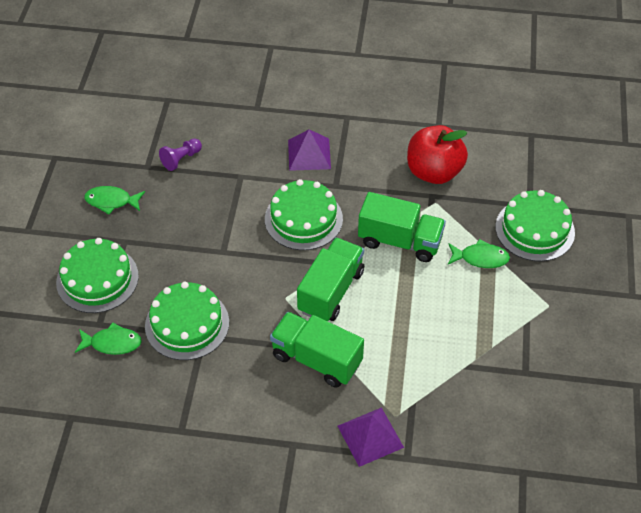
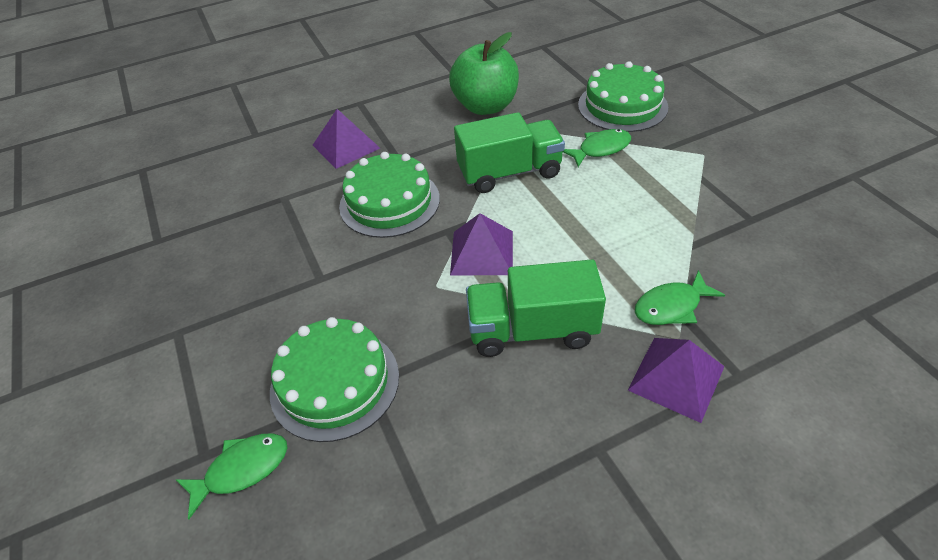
camera: 30 degrees left, 5 degrees down
green cake [56,238,139,313] -> none
green fish [84,186,145,214] -> green fish moved to [635,270,725,325]
purple pawn [159,138,202,171] -> none
green truck [297,237,364,321] -> purple pyramid [450,213,513,275]
red apple [407,125,468,184] -> green apple [449,32,519,115]

